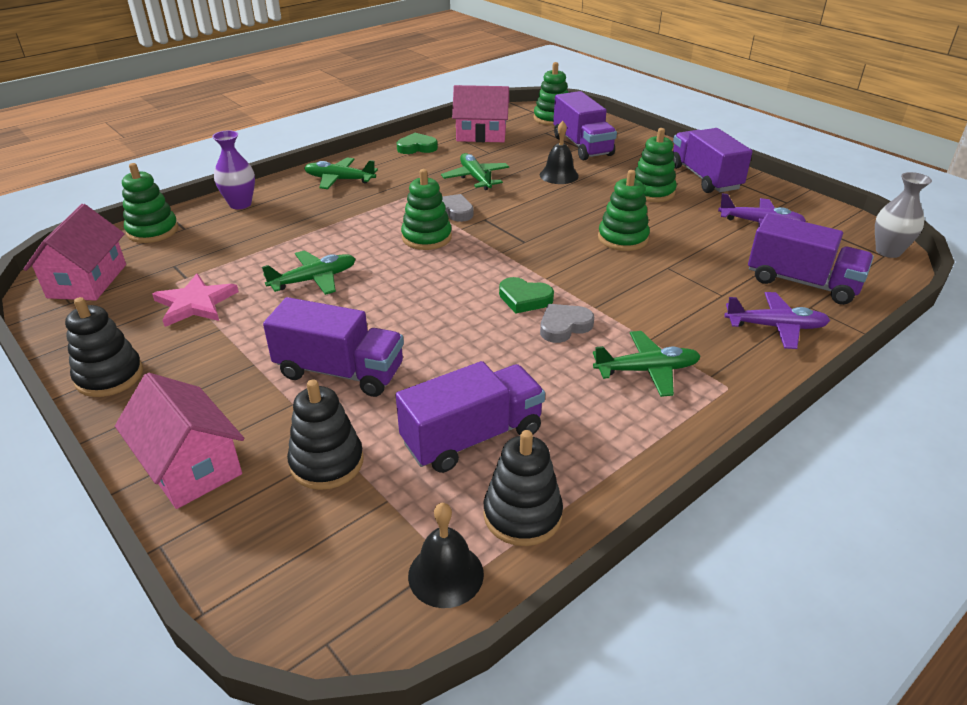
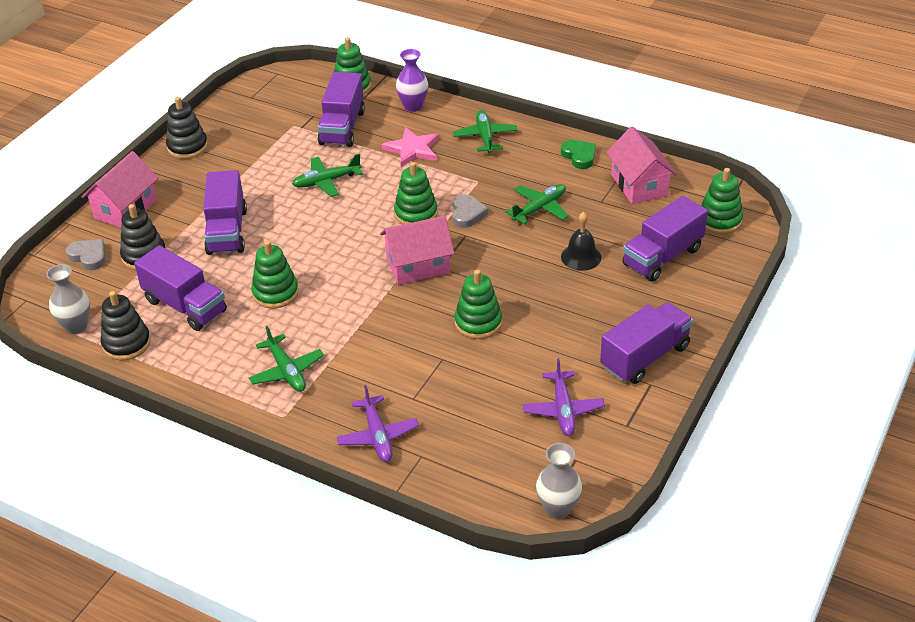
camera: 70 degrees right, 5 degrees up
pink house [24,204,126,301] -> pink house moved to [380,216,454,285]
pink star [152,274,239,327] -> pink star moved to [382,127,439,167]
green plane [262,250,355,295] -> green plane turned 120 degrees clockwise [292,154,363,197]
black bell [408,503,484,608] -> grey vase [46,264,90,334]
green heart [499,277,554,313] -> none
grey heart [540,304,594,343] -> grey heart moved to [66,239,106,270]
green stacking toy [635,128,677,202] -> green stacking toy moved to [251,241,299,309]
purple truck [748,214,874,305] -> purple truck moved to [318,72,365,147]

